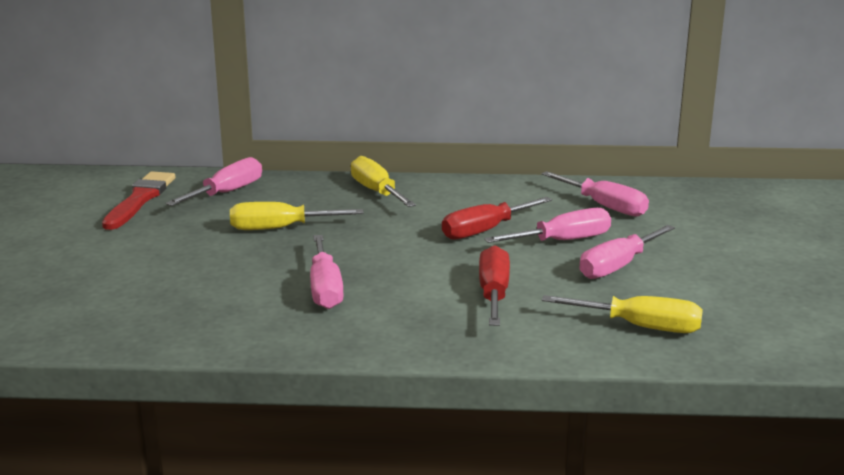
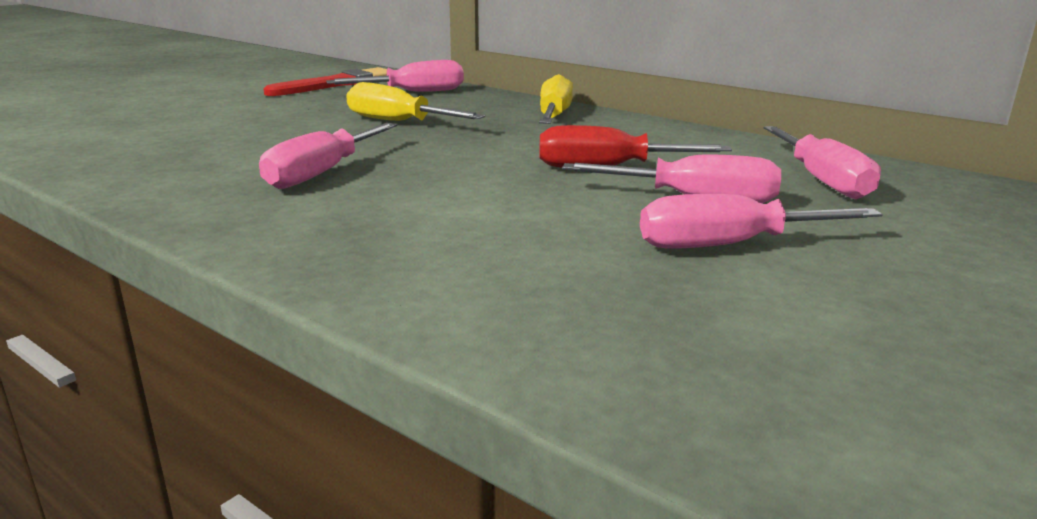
camera: 35 degrees right, 0 degrees up
red screwdriver [479,245,510,326] -> none
yellow screwdriver [542,295,703,333] -> none

